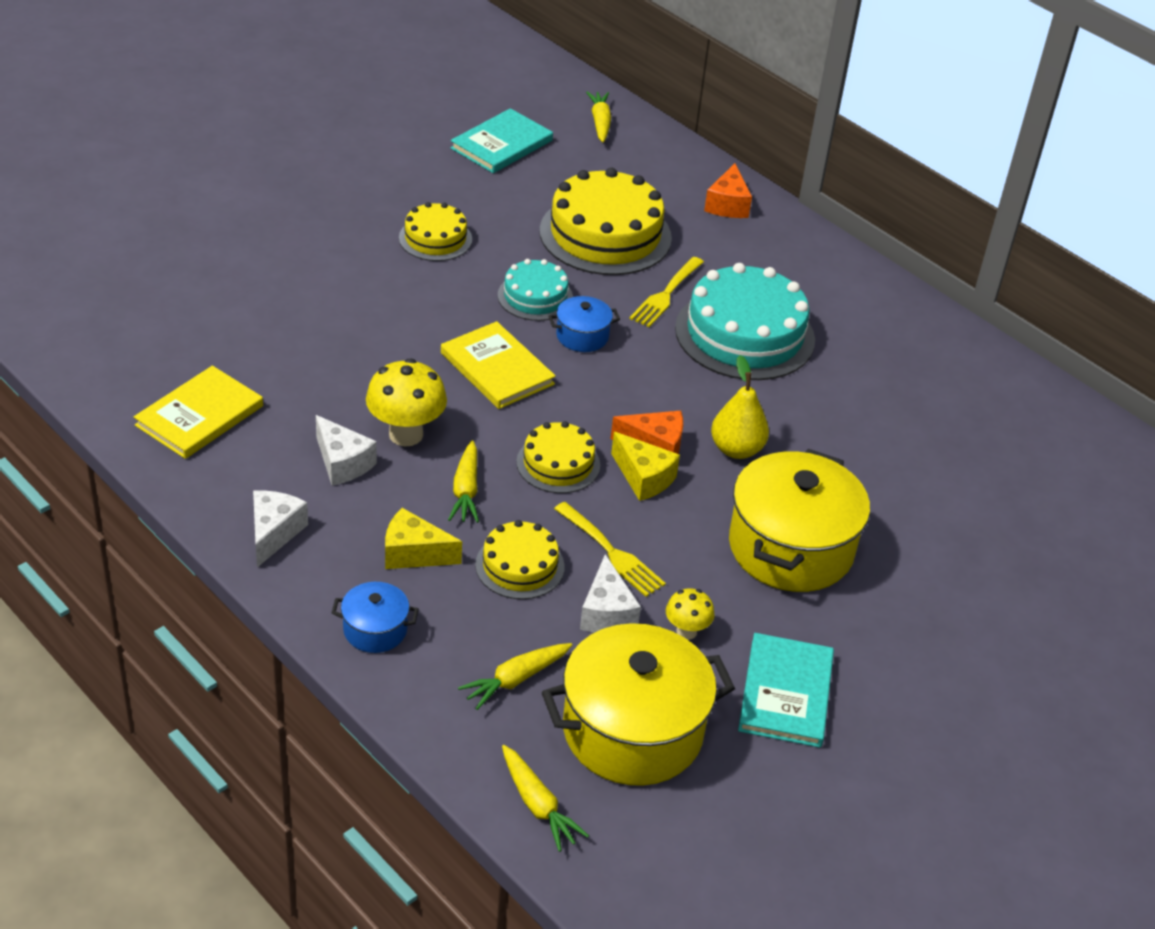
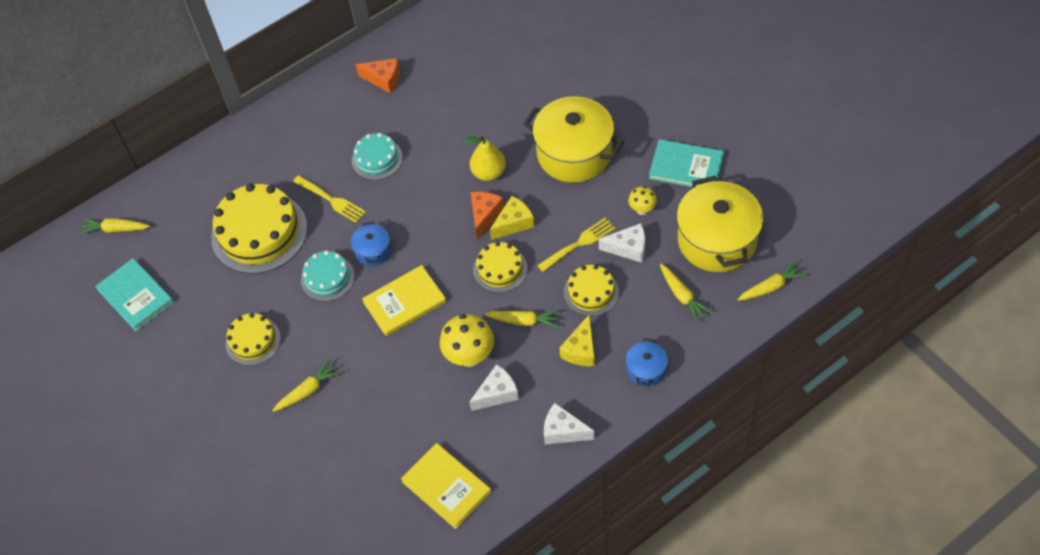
camera: 75 degrees left, 15 degrees up
turquoise cake [675,263,815,380] -> turquoise cake [352,133,403,180], size x0.55
orange cheese [704,163,752,218] -> orange cheese moved to [355,58,400,94]
none -> yellow carrot [272,360,341,412]

